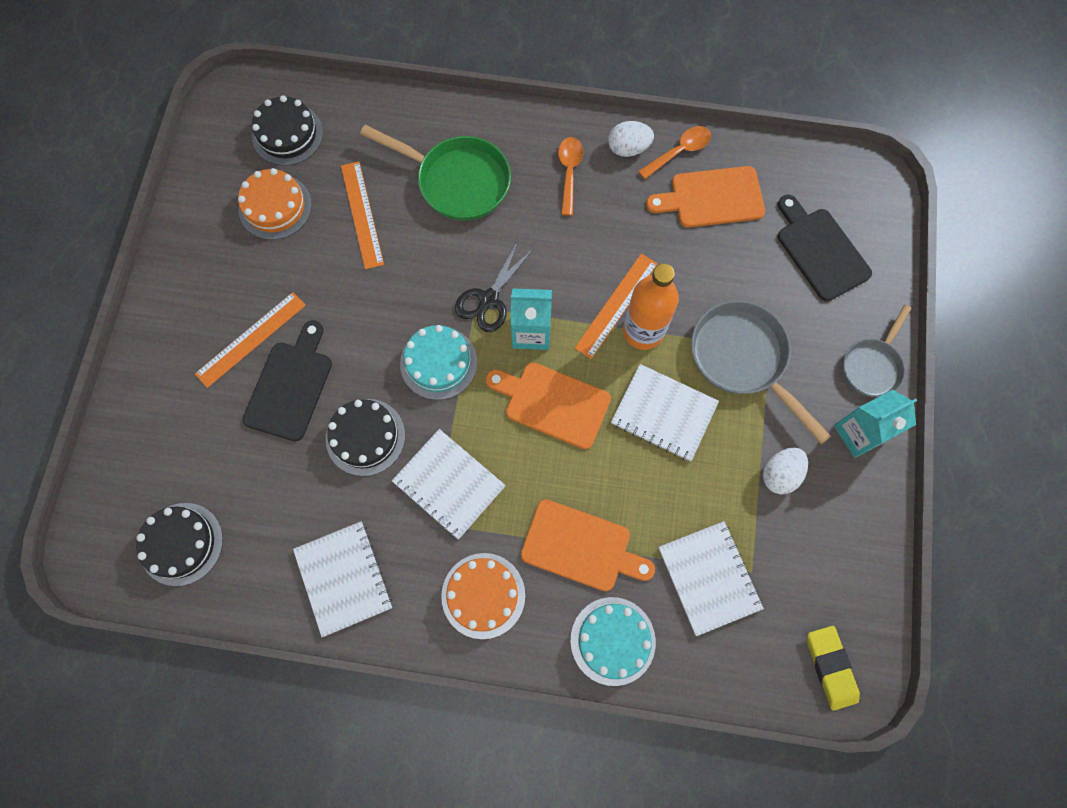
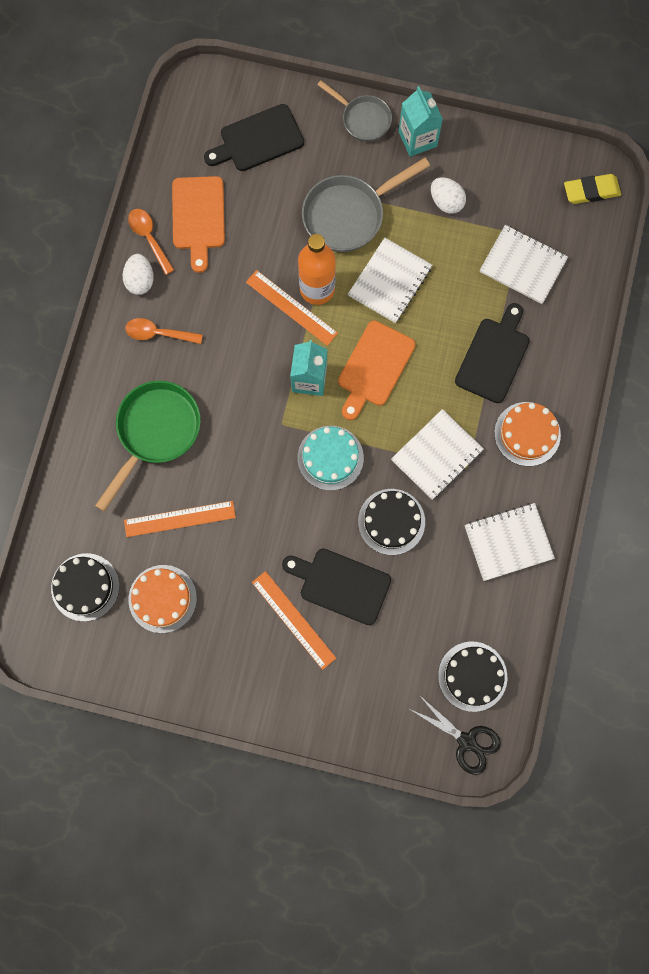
camera: 85 degrees left, 5 degrees up
black scissors [455,241,534,332] -> black scissors moved to [411,695,501,775]
orange cutting board [521,499,655,591] -> black cutting board [455,303,530,403]
turquoise cake [570,597,656,686] -> none
white notebook [659,521,764,636] -> white notebook turned 45 degrees clockwise [480,225,568,304]

